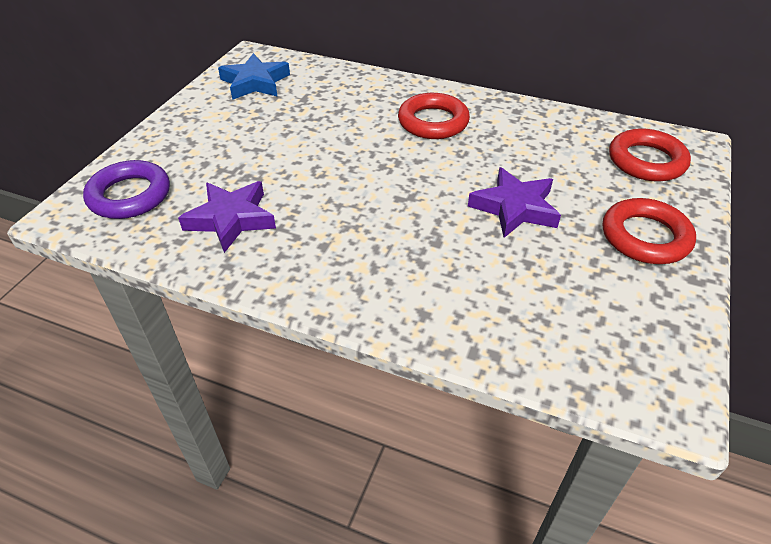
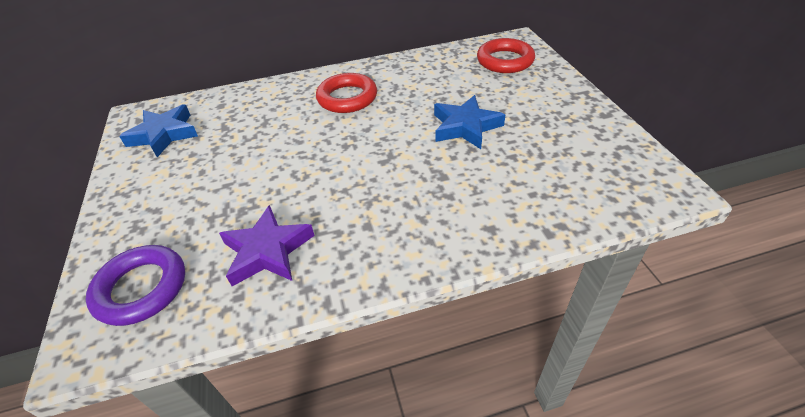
camera: 35 degrees left, 0 degrees up
purple star [468,167,561,238] -> blue star [434,95,506,149]
red ring [603,198,696,264] -> none

